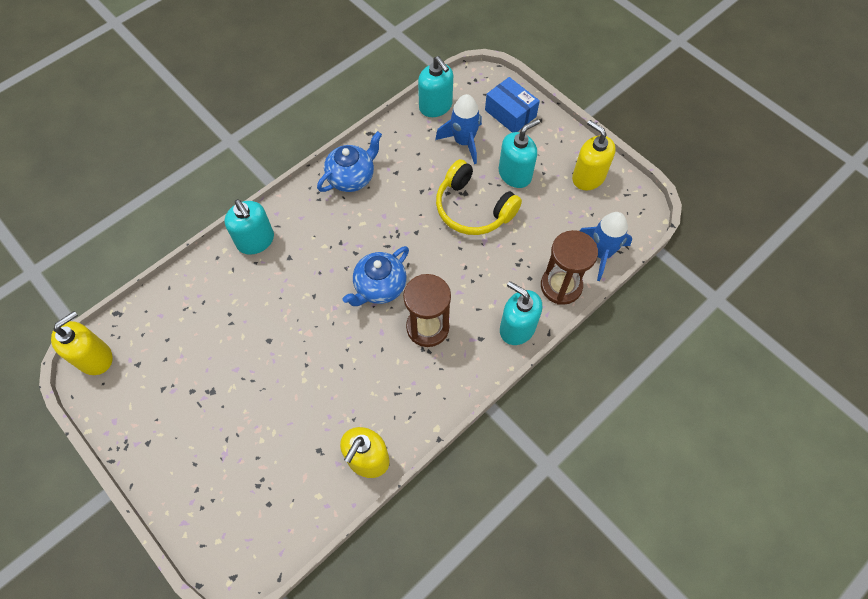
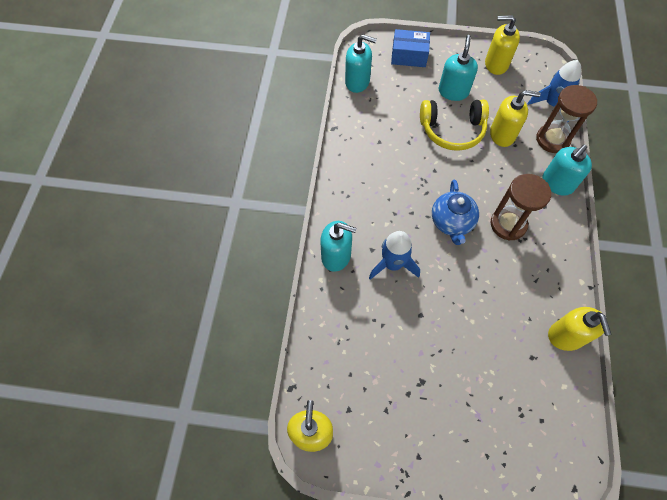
camera: 40 degrees left, 0 degrees up
blue teapot [317,131,382,192] -> none
blue rocket [435,94,482,164] -> blue rocket moved to [369,231,420,280]
turquoise soap dispenser [500,281,542,345] -> turquoise soap dispenser turned 45 degrees counterclockwise [542,144,592,196]
none -> yellow soap dispenser [490,90,541,147]

